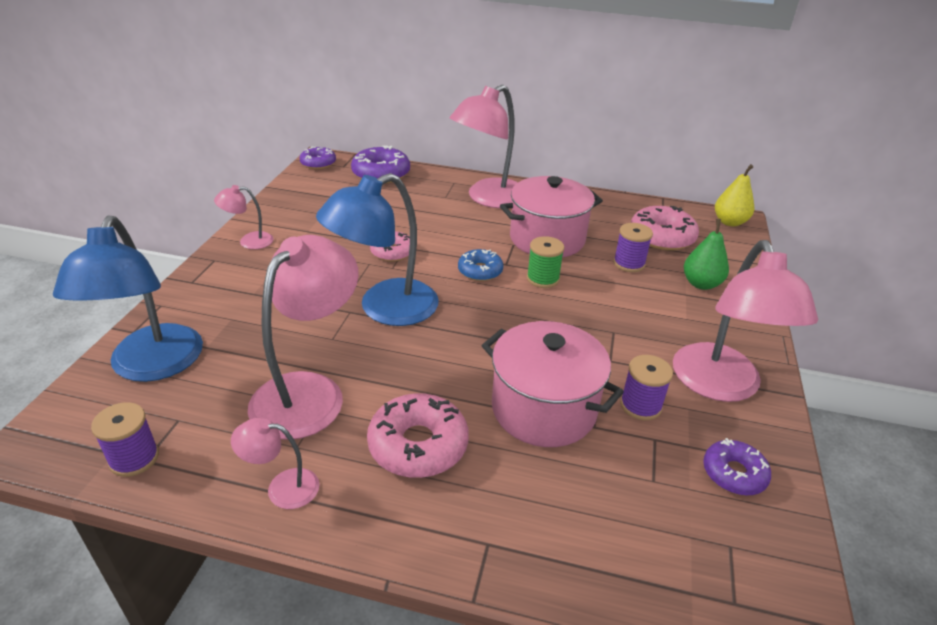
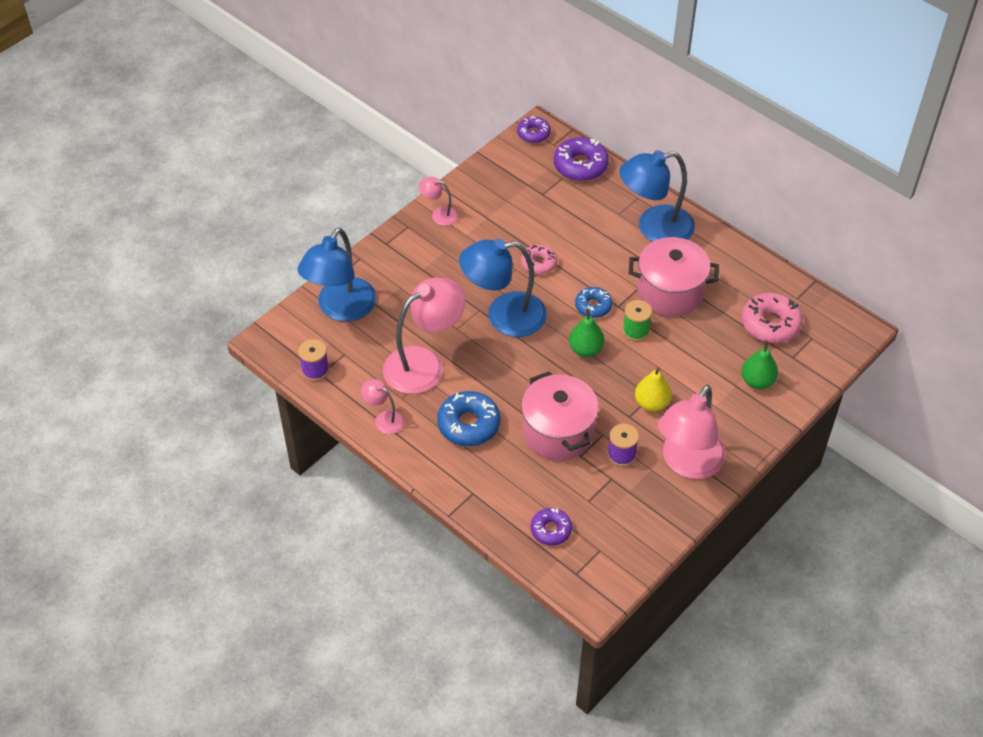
camera: 30 degrees right, 15 degrees up
pink donut [367,393,469,478] -> blue donut [437,391,501,446]
pink lamp [450,85,518,208] -> blue lamp [619,150,695,242]
purple spool [613,223,653,272] -> none
purple donut [703,438,771,495] -> purple donut moved to [531,508,572,546]
yellow pear [715,164,754,226] -> yellow pear moved to [635,367,672,412]
none -> green pear [569,308,604,357]

